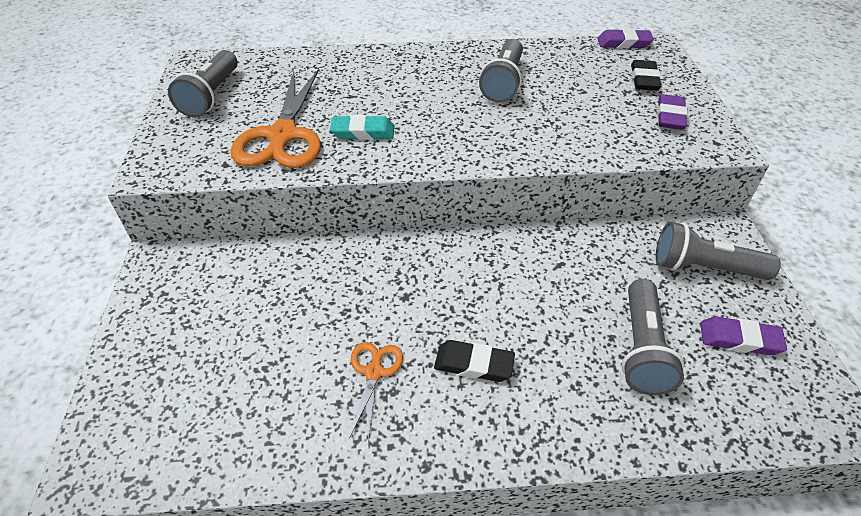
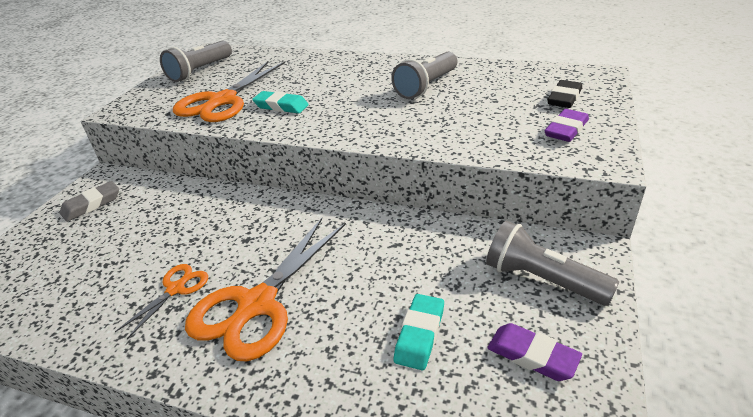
camera: 25 degrees right, 10 degrees down
black eraser [434,340,515,382] -> orange scissors [185,218,346,361]
purple eraser [597,29,654,48] -> none
grey flashlight [622,279,684,395] -> turquoise eraser [394,294,444,370]
none -> grey eraser [60,181,119,222]

